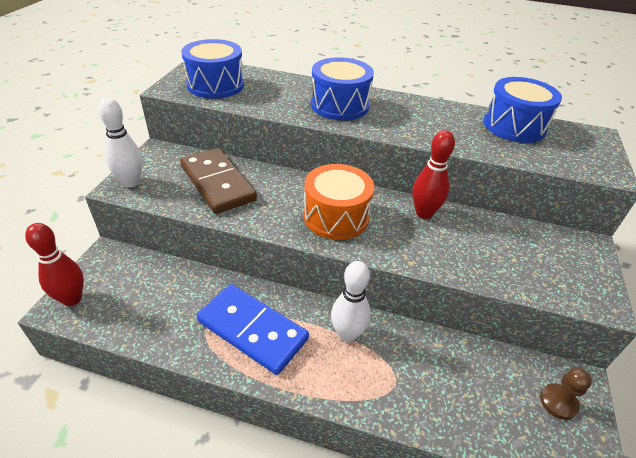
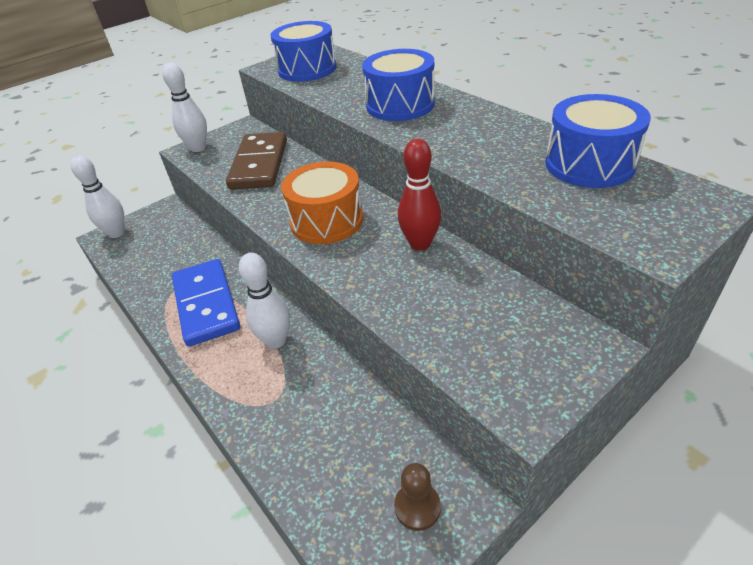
camera: 40 degrees right, 0 degrees up
red bowling pin [25,223,84,306] -> white bowling pin [71,155,125,238]

